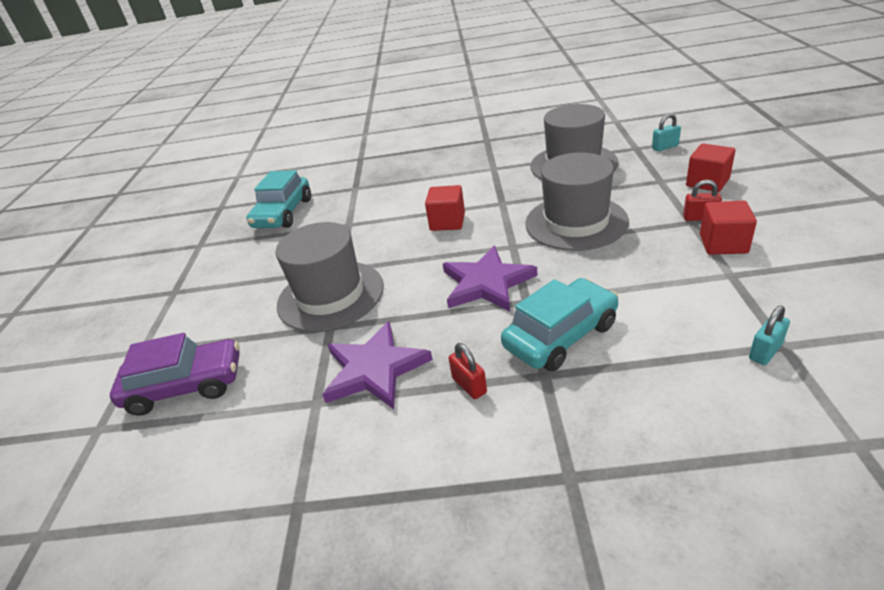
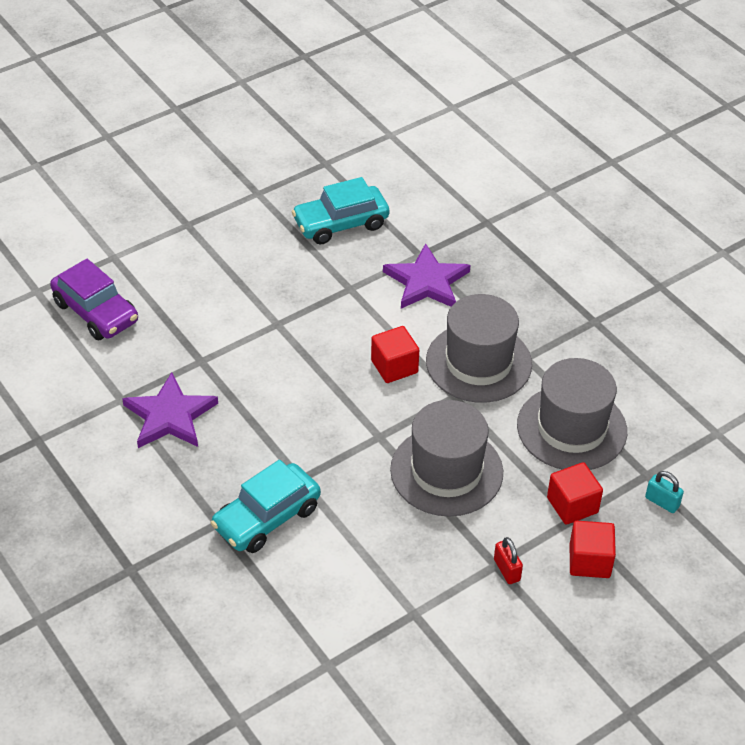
camera: 50 degrees right, 10 degrees up
grey hat [276,222,384,332] -> grey hat moved to [426,294,532,403]
purple star [443,246,537,312] -> purple star moved to [383,243,470,309]
red padlock [449,343,487,399] -> none
turquoise car [501,278,619,372] -> turquoise car turned 120 degrees clockwise [211,460,321,553]
red cube [700,201,757,255] -> red cube moved to [547,462,603,525]
turquoise padlock [749,306,790,365] -> none

